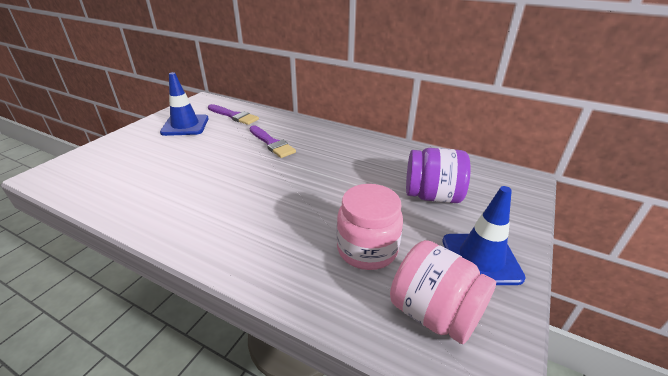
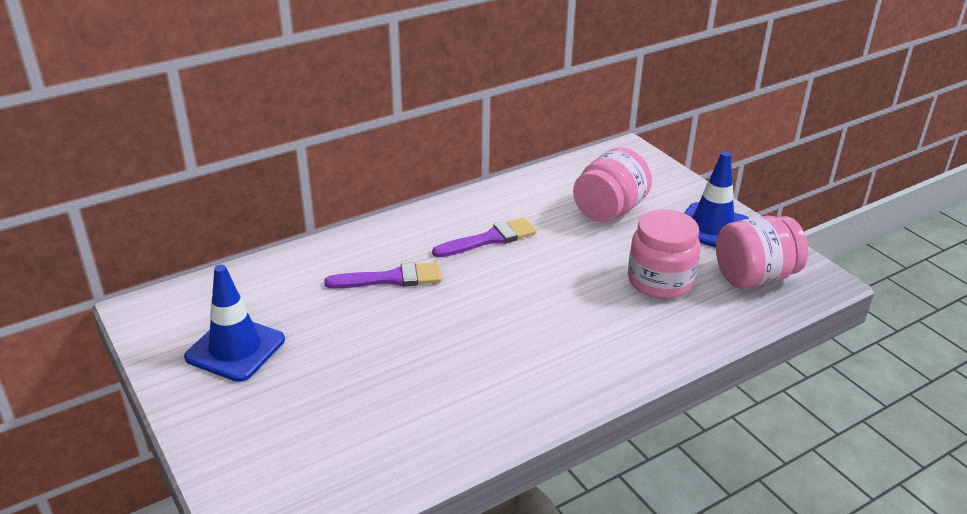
camera: 60 degrees left, 0 degrees up
purple brush [208,104,259,125] -> purple brush moved to [432,218,536,257]
purple jar [406,148,471,203] -> pink jar [573,147,652,222]

